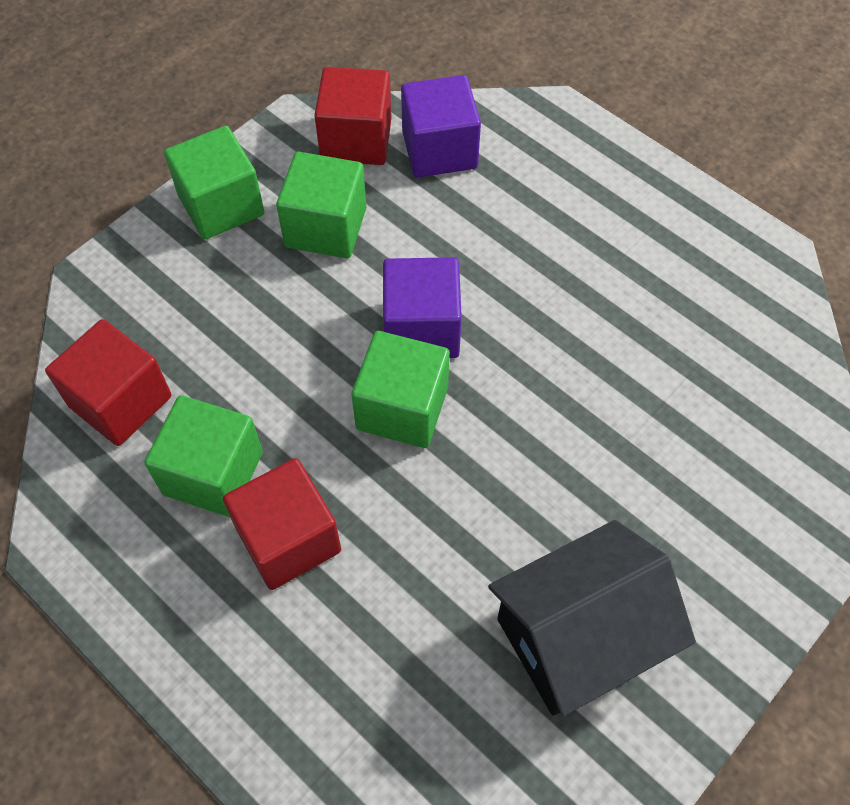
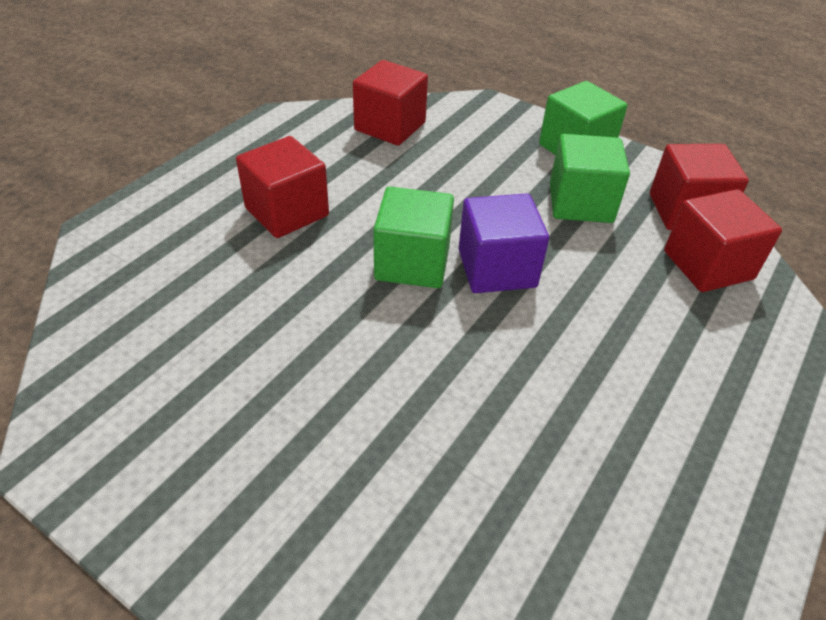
camera: 80 degrees right, 15 degrees down
green cube [144,395,263,517] -> none
purple cube [401,75,481,178] -> red cube [664,189,782,292]
black house [488,520,696,716] -> none

